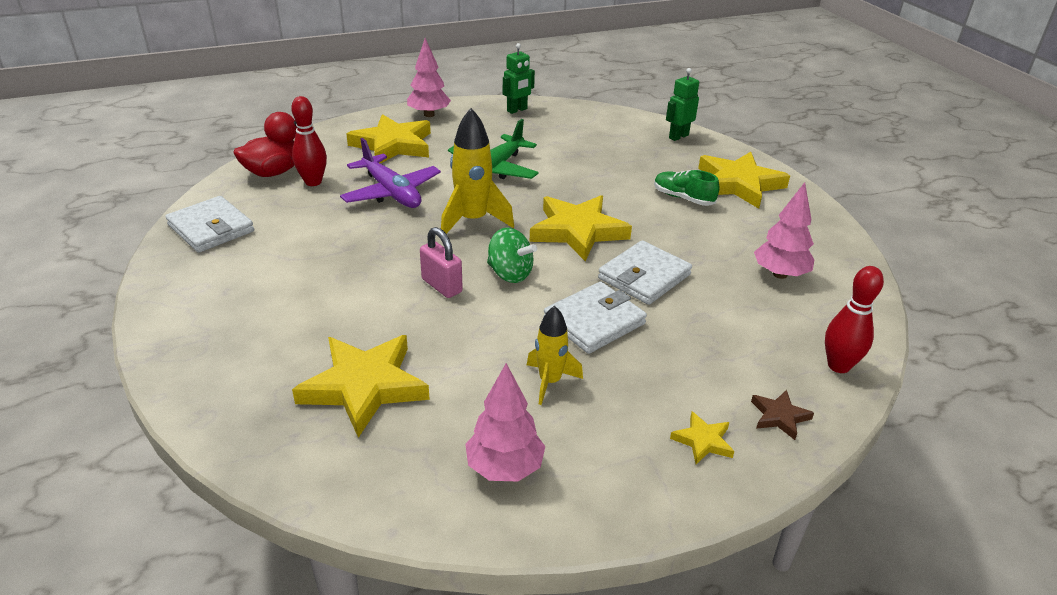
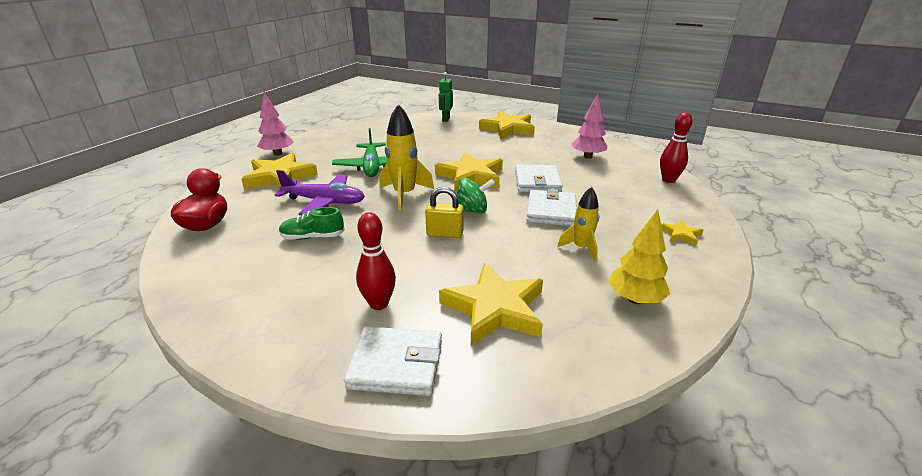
camera: 40 degrees left, 5 degrees down
white wallet [165,196,254,253] -> white wallet moved to [344,326,442,396]
red bowling pin [291,96,327,186] -> red bowling pin moved to [356,212,396,310]
pink padlock [420,227,463,298] -> yellow padlock [425,187,463,238]
pink tree [465,363,545,481] -> yellow tree [608,209,670,304]
green robot [503,43,535,114] -> none
green shoe [654,170,719,206] -> green shoe moved to [279,207,345,240]
brown star [751,390,814,440] -> none

